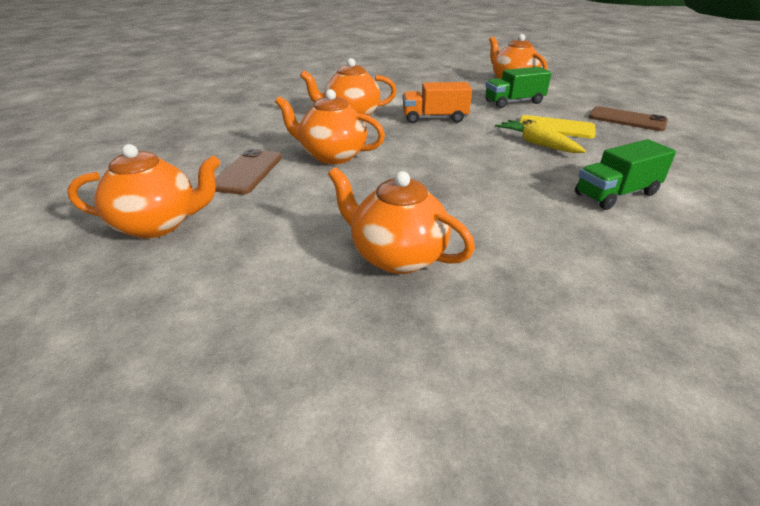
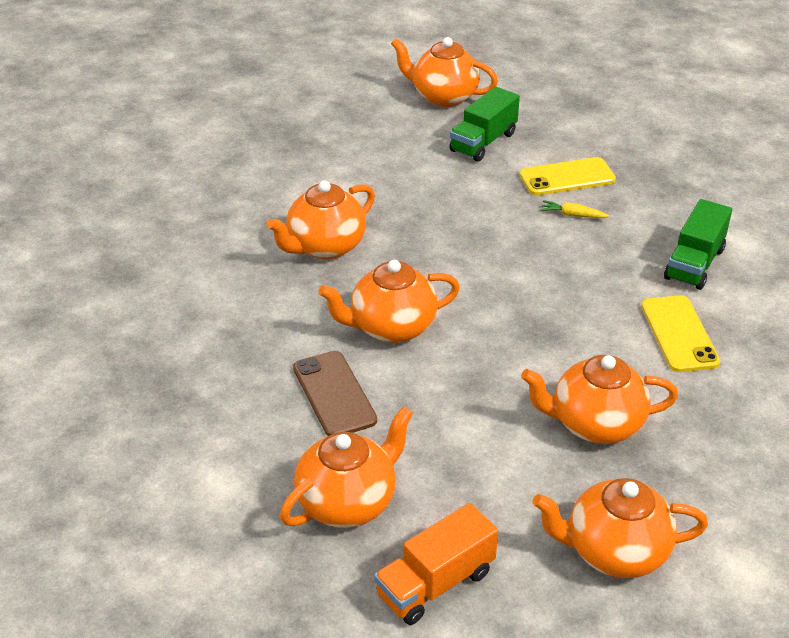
camera: 35 degrees left, 5 degrees up
orange truck [403,82,472,123] -> orange truck moved to [374,503,498,625]
yellow carrot [495,120,586,153] -> yellow carrot [540,200,609,218], size x0.59
brown phone [589,106,668,131] -> none
none -> orange teapot [532,478,708,578]
none -> yellow phone [641,295,720,372]

